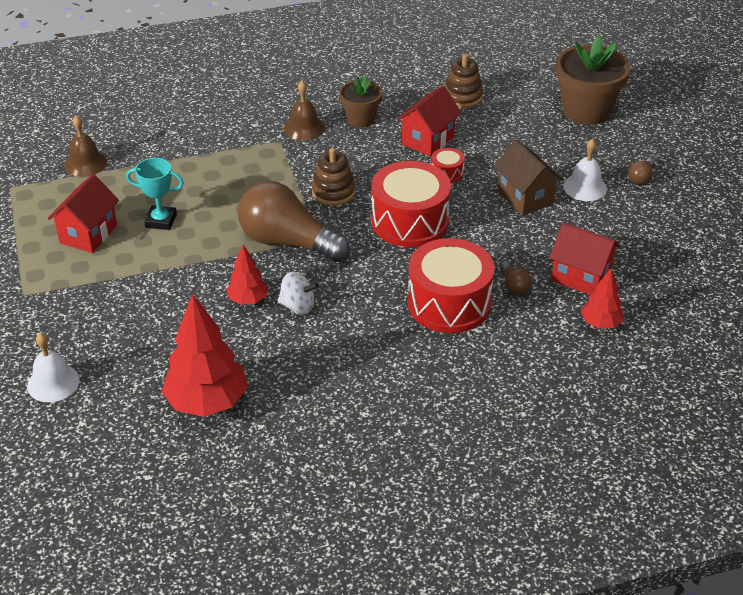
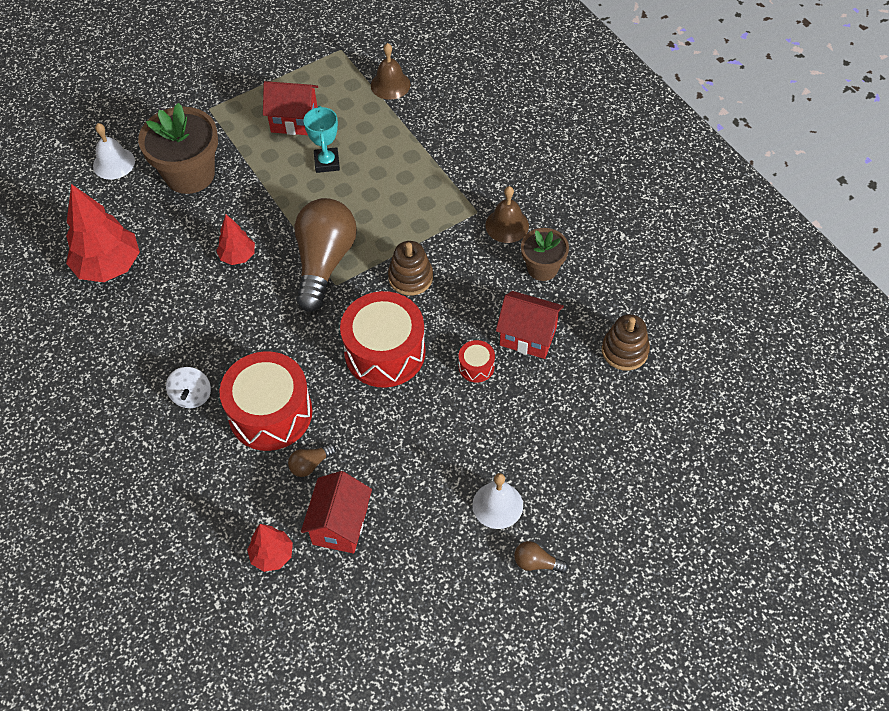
camera: 75 degrees right, 15 degrees up
white spinning top [278,272,319,314] -> white spinning top moved to [166,367,211,408]
brown house [494,140,563,216] -> none
brown flower pot [556,36,630,125] -> brown flower pot moved to [138,103,218,194]

